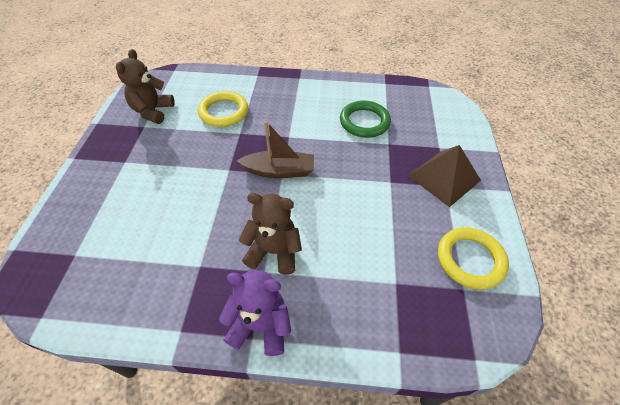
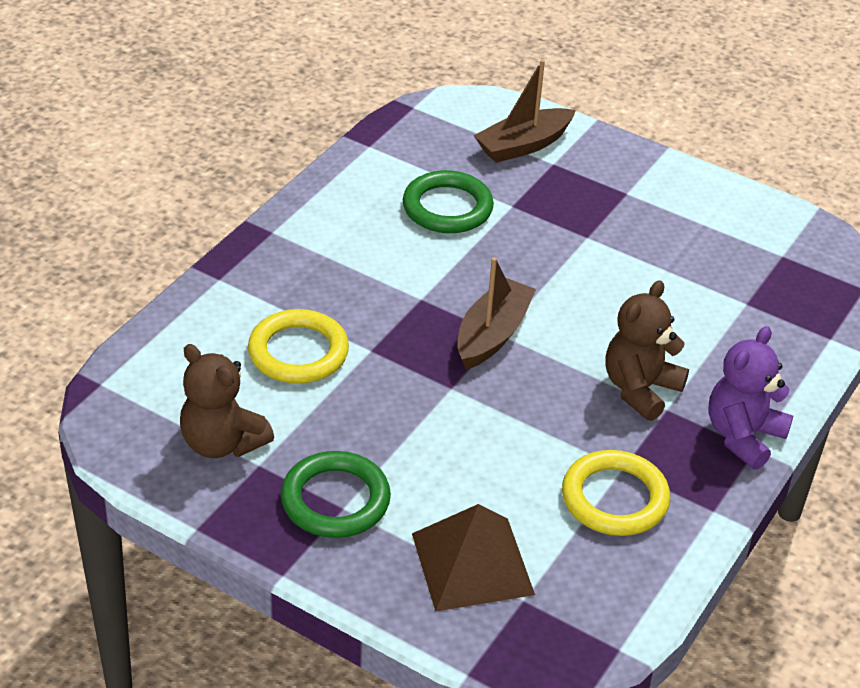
camera: 65 degrees left, 10 degrees down
brown pyramid [408,145,481,207] -> brown pyramid moved to [412,504,535,612]
yellow ring [438,227,509,290] -> yellow ring moved to [562,450,670,536]
none -> green ring [281,451,391,538]
none -> brown boat [473,60,576,163]

